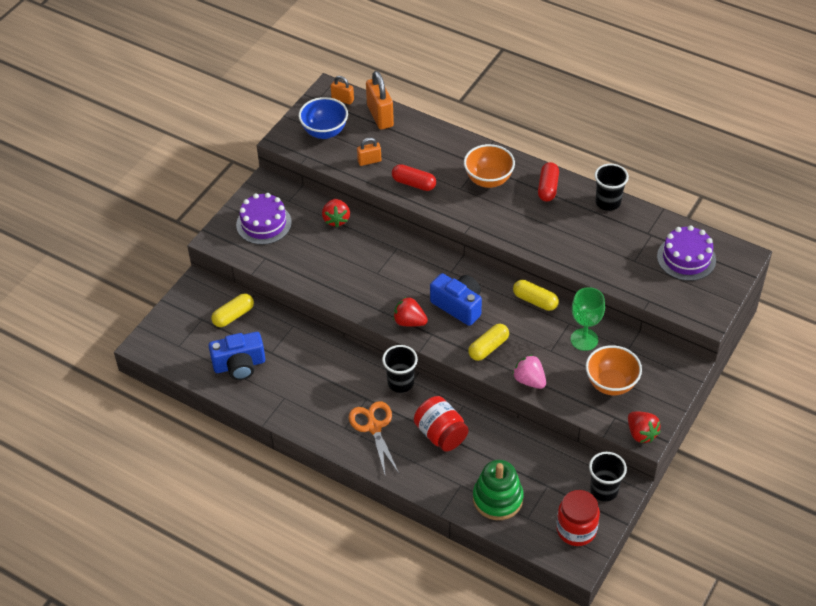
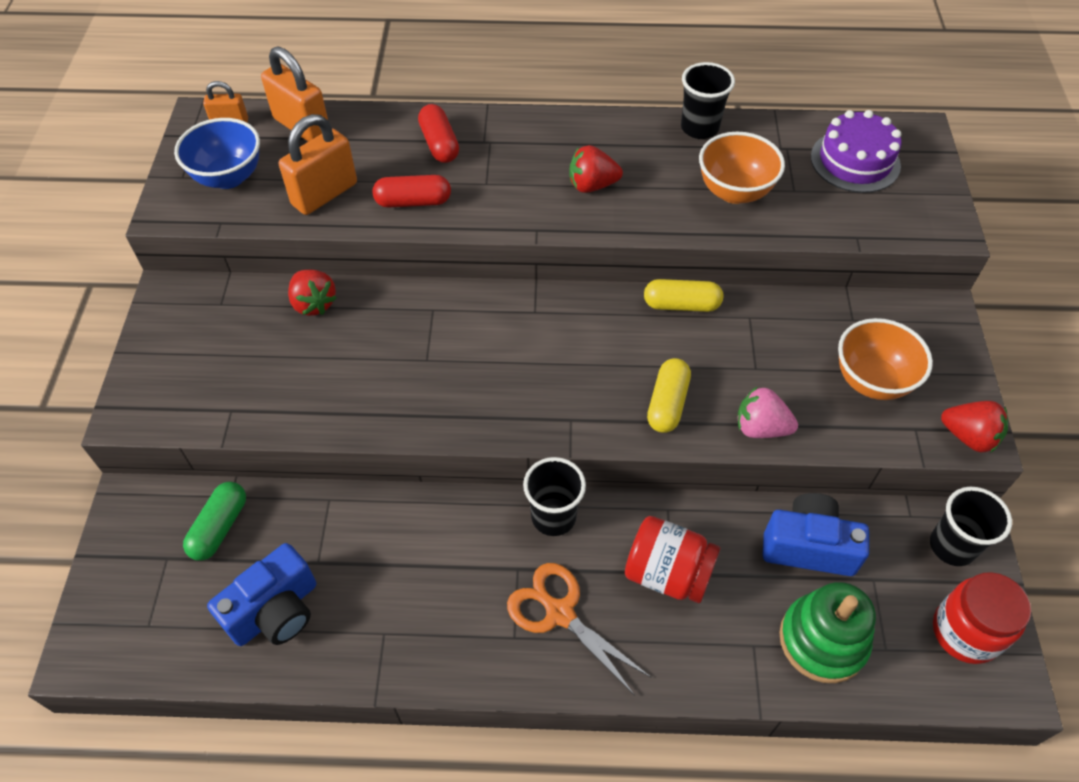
camera: 30 degrees left, 5 degrees up
yellow capsule [211,293,254,327] -> green capsule [183,482,246,561]
purple cake [236,193,292,245] -> none
orange padlock [357,138,381,166] -> orange padlock [279,114,357,215], size x1.79
red strawberry [393,297,428,327] -> red strawberry moved to [569,145,623,193]
blue camera [430,273,482,326] -> blue camera moved to [762,493,869,576]
orange bowl [464,144,515,188] -> orange bowl moved to [699,132,785,204]
red capsule [538,162,559,202] -> red capsule moved to [418,104,459,163]
green goblet [571,287,605,351] -> none

